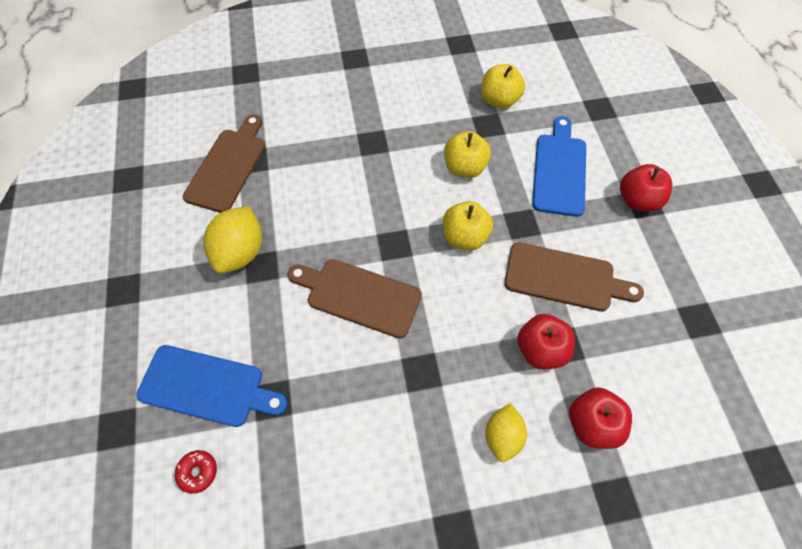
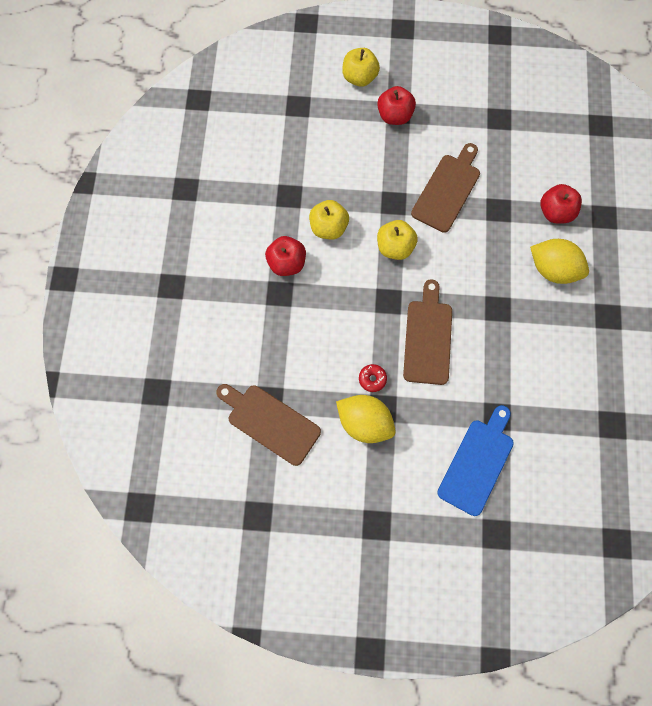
camera: 75 degrees left, 10 degrees up
red donut [175,450,217,494] -> red donut moved to [359,364,387,392]
brown cutting board [288,259,422,338] -> brown cutting board turned 150 degrees clockwise [403,279,452,385]
yellow apple [481,64,525,109] -> yellow apple moved to [342,48,380,87]
yellow lemon [485,403,527,462] -> yellow lemon [530,239,589,284], size x1.56
red apple [517,314,575,369] -> red apple moved to [265,236,306,276]
blue cutting board [532,116,586,217] -> none

